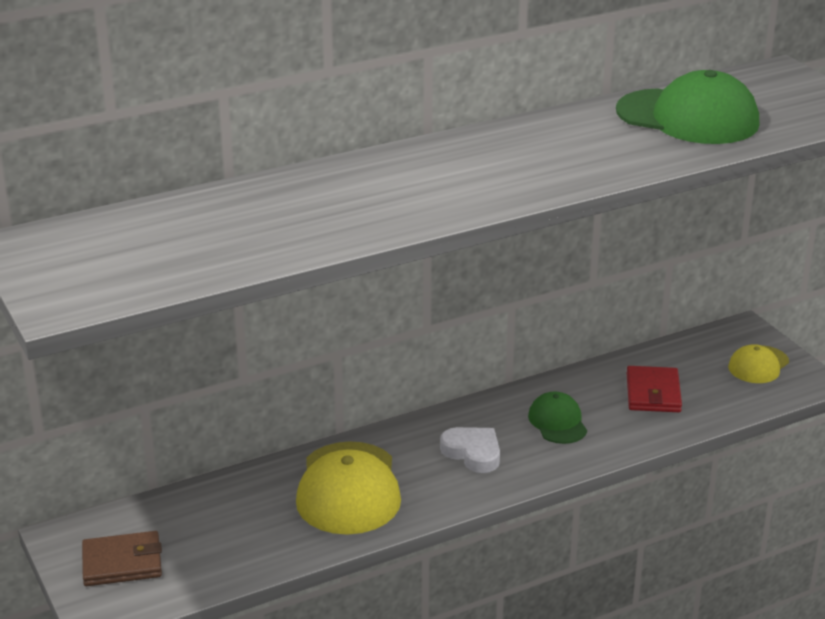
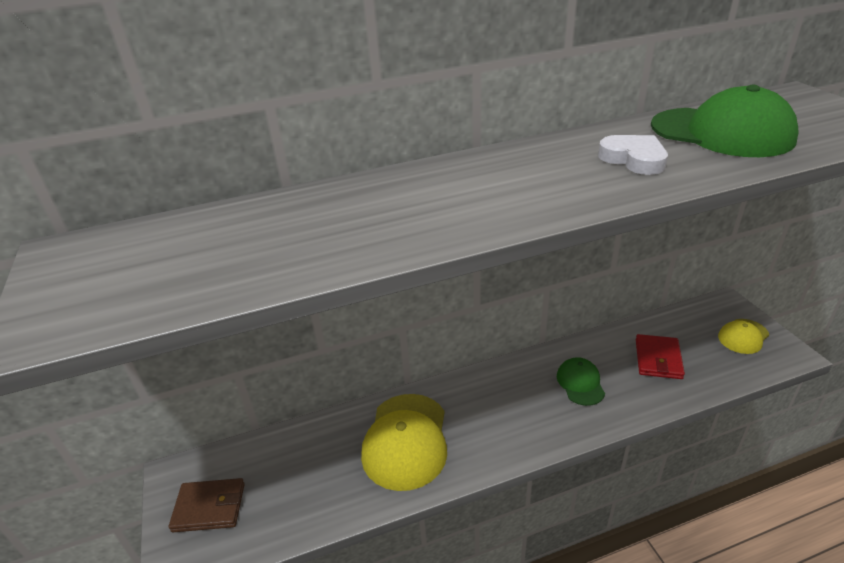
camera: 10 degrees right, 5 degrees up
white heart [440,427,500,473] -> white heart moved to [598,135,668,175]

